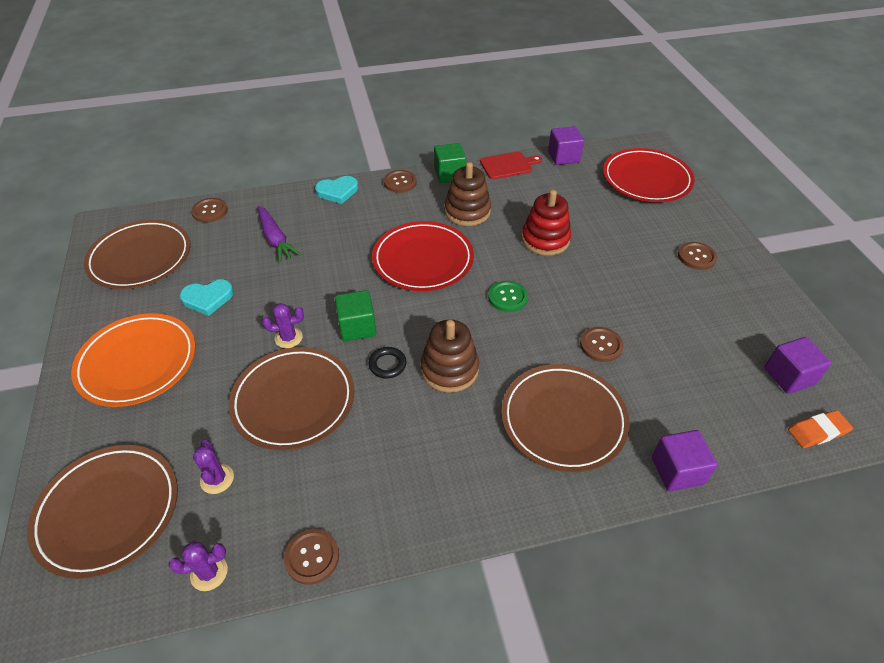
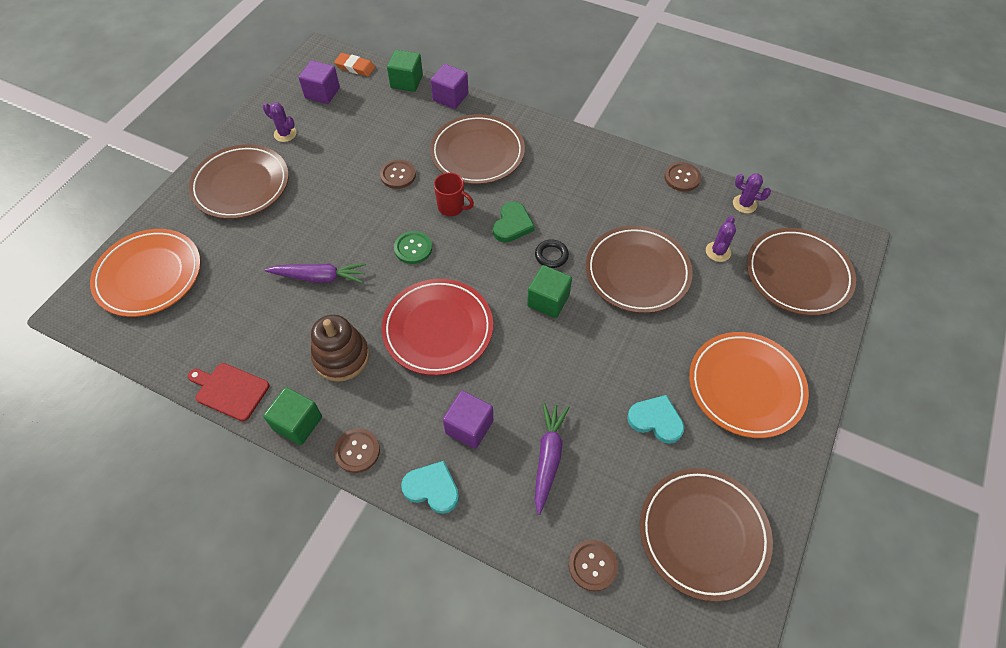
camera: 140 degrees left, 10 degrees up
purple cactus [262,303,304,348] -> purple cactus moved to [263,102,297,142]
brown stacking toy [420,320,479,393] -> green heart [493,201,535,242]
red stacking toy [522,190,571,256] -> purple carrot [265,263,366,283]
purple cube [548,126,584,165] -> purple cube moved to [443,391,493,449]
red plate [603,148,695,202] -> orange plate [90,229,201,317]
brown button [678,242,717,270] -> brown plate [189,144,289,219]
none -> green cube [387,50,423,92]
none -> red mug [434,172,474,216]

